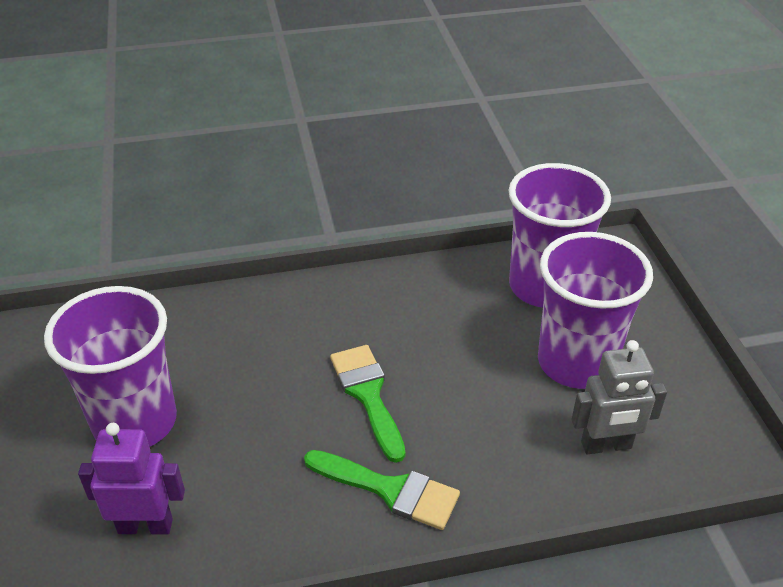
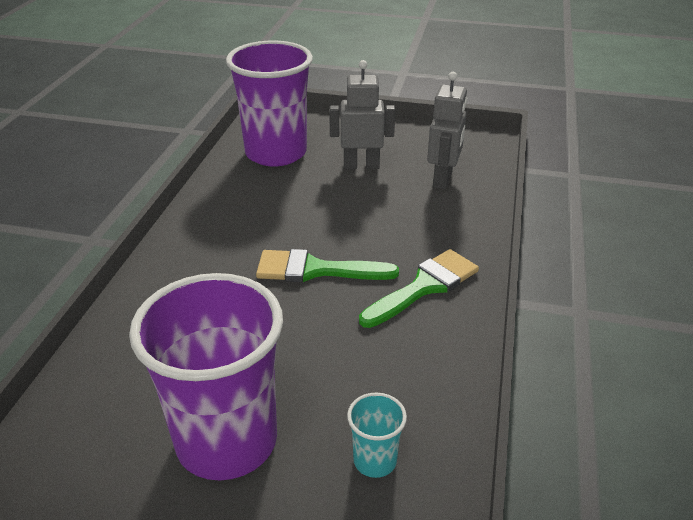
camera: 65 degrees left, 5 degrees down
purple robot [78,423,185,534] -> turquoise cup [347,393,407,478]
purple cup [538,232,653,389] -> grey robot [329,60,395,169]

